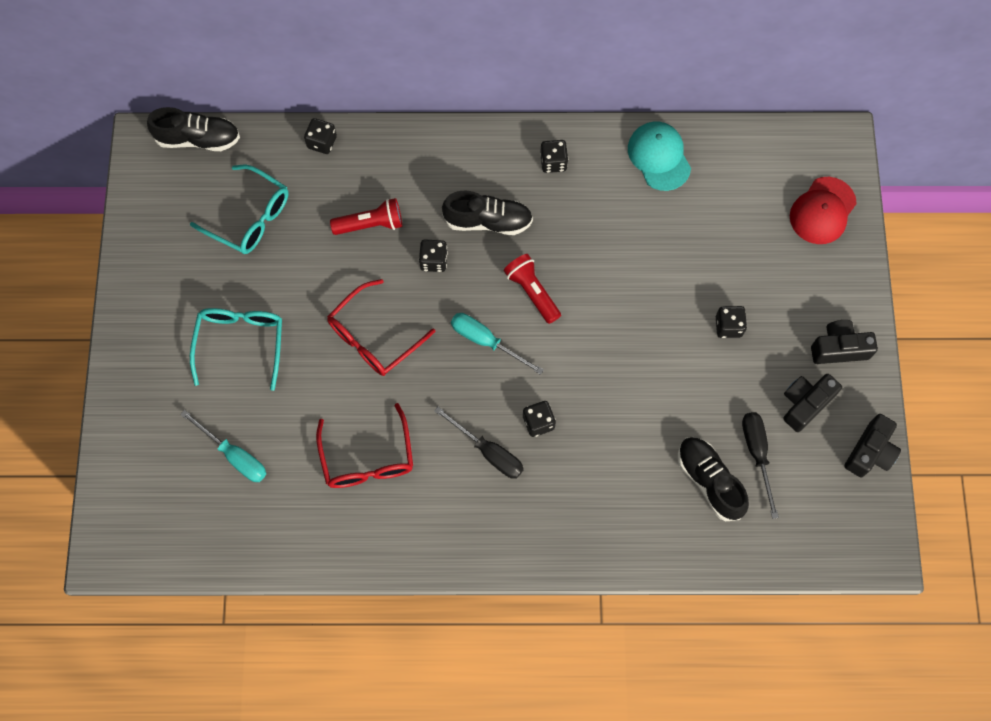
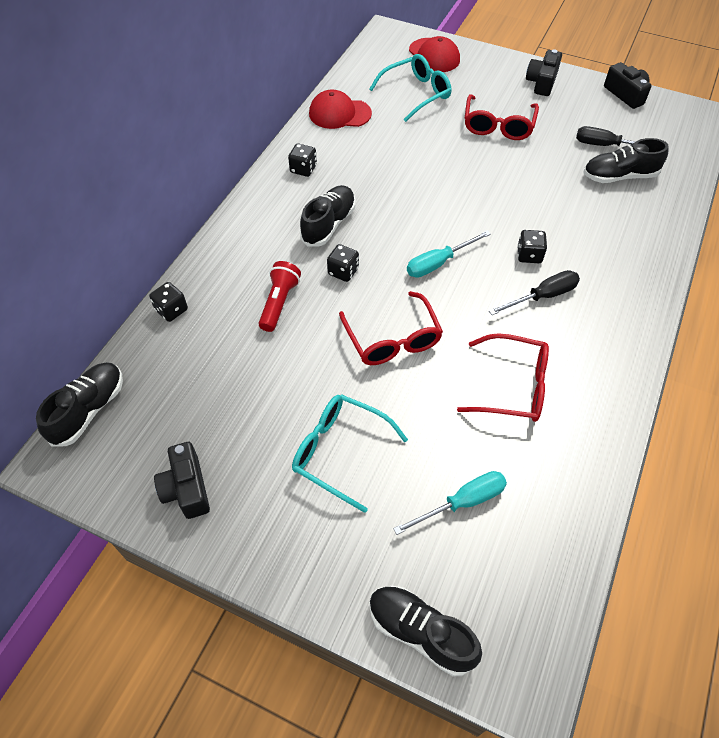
camera: 65 degrees left, 15 degrees down
turquoise glasses [190,165,289,254] -> turquoise glasses moved to [369,54,452,122]
red flashlight [504,254,561,324] -> none
turquoise cap [628,122,691,191] -> red cap [309,90,372,129]
black dice [716,306,747,338] -> red glasses [465,94,539,140]
black camera [783,374,842,432] -> black camera moved to [154,442,210,519]
none -> black shoe [369,586,482,676]

